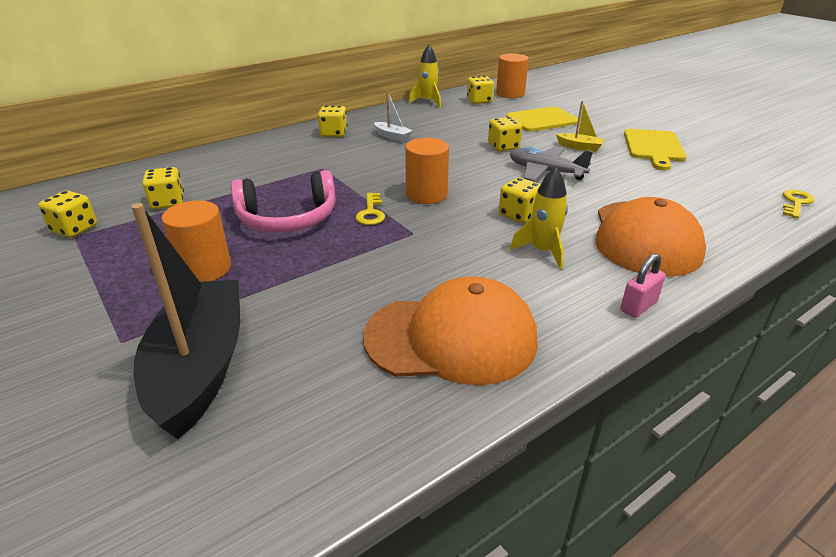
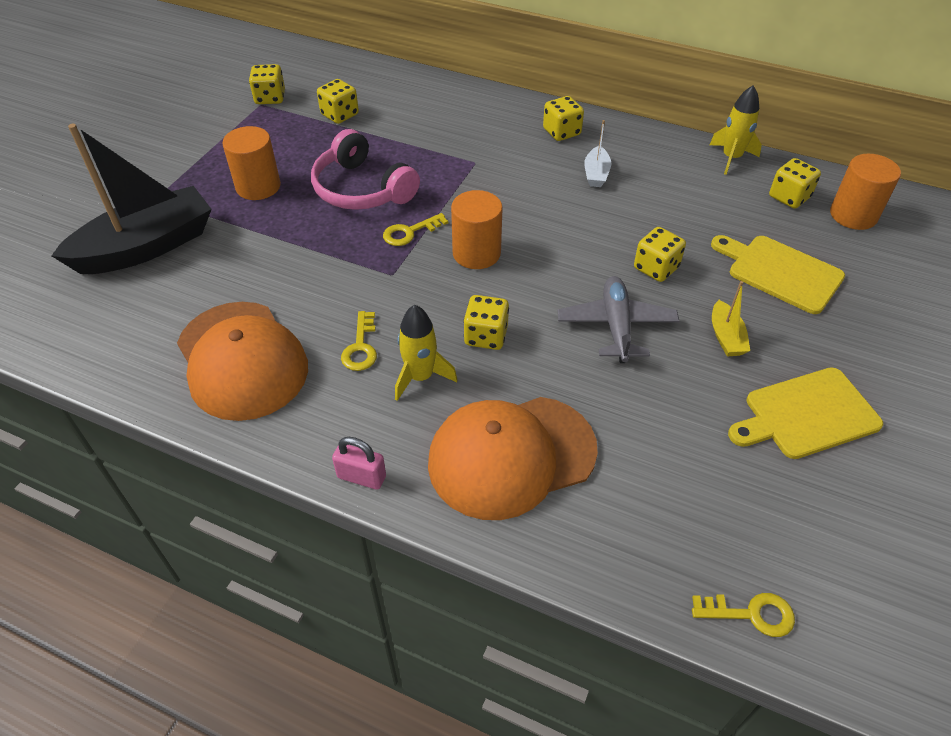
camera: 60 degrees right, 15 degrees up
none -> yellow key [341,311,377,371]

